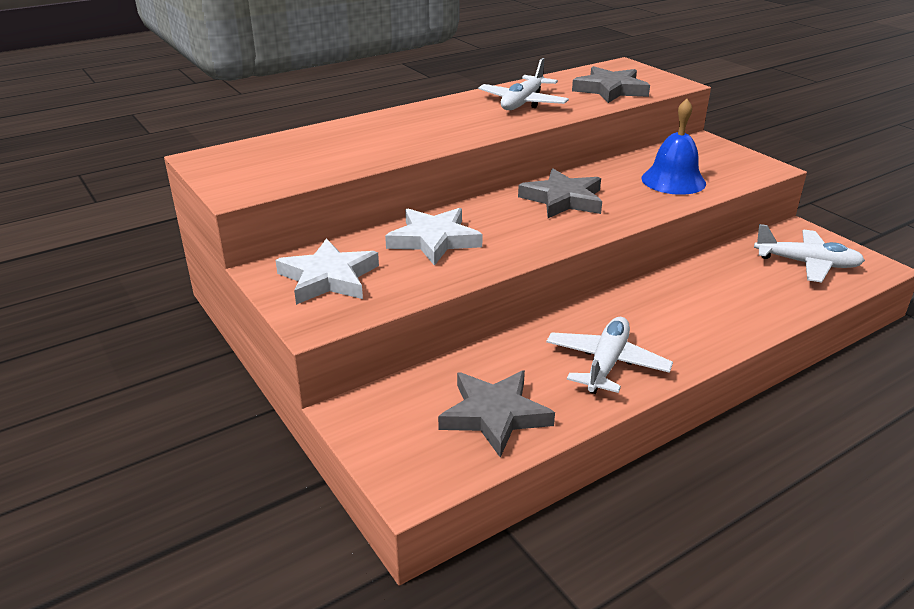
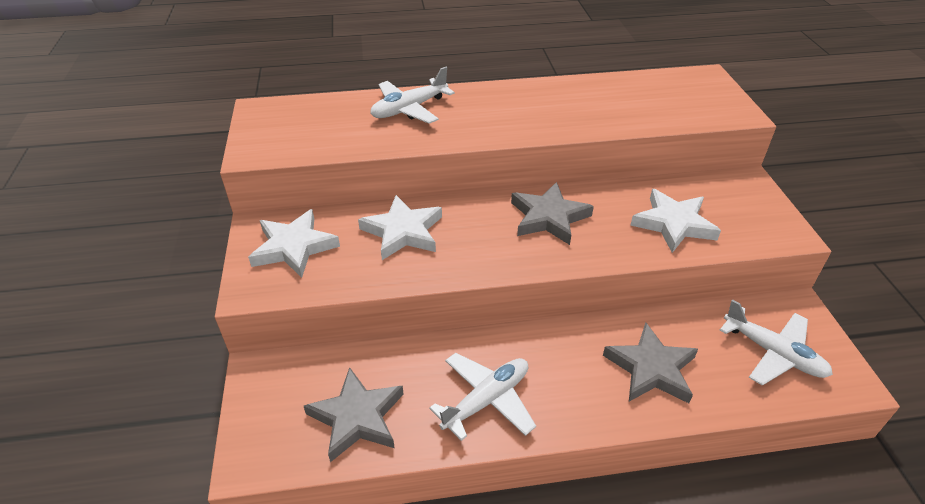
camera: 25 degrees right, 10 degrees up
white plane [478,58,569,110] -> white plane moved to [370,67,455,124]
grey star [572,66,650,103] -> grey star moved to [603,322,698,403]
blue bell [642,99,706,195] -> white star [630,189,721,253]

